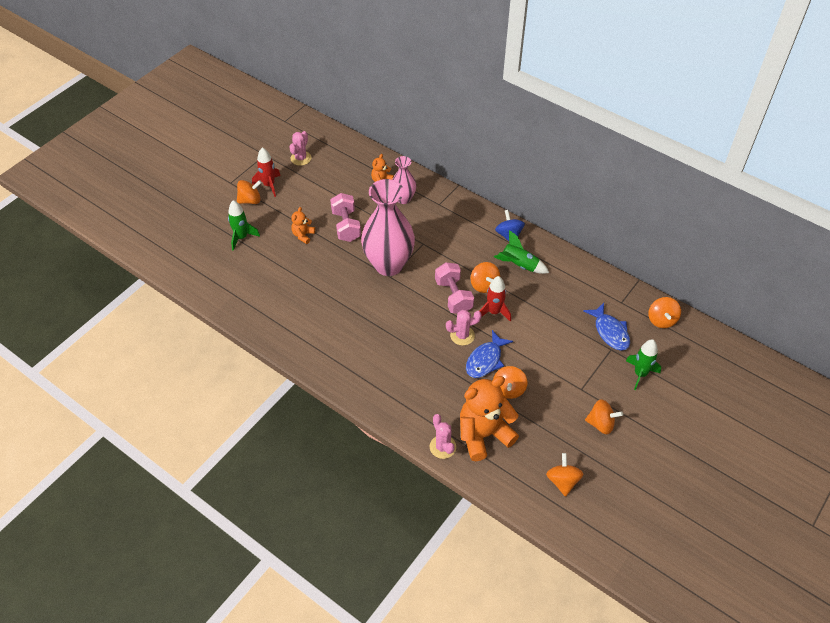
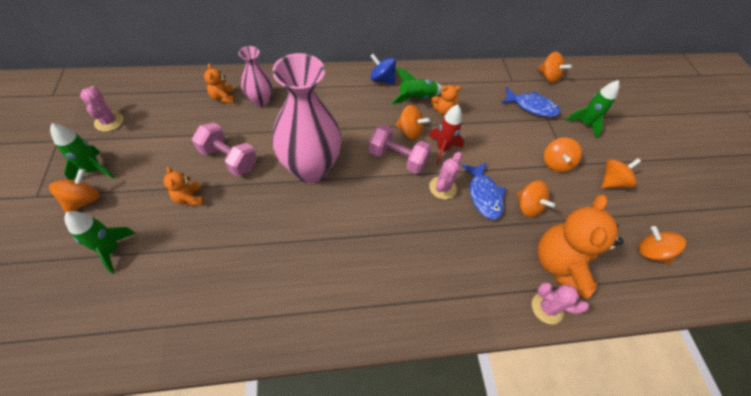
camera: 50 degrees left, 5 degrees up
red rocket [252,147,281,197] -> green rocket [50,123,115,180]
none -> orange teddy bear [431,85,461,116]
none -> orange spinning top [544,138,582,172]

